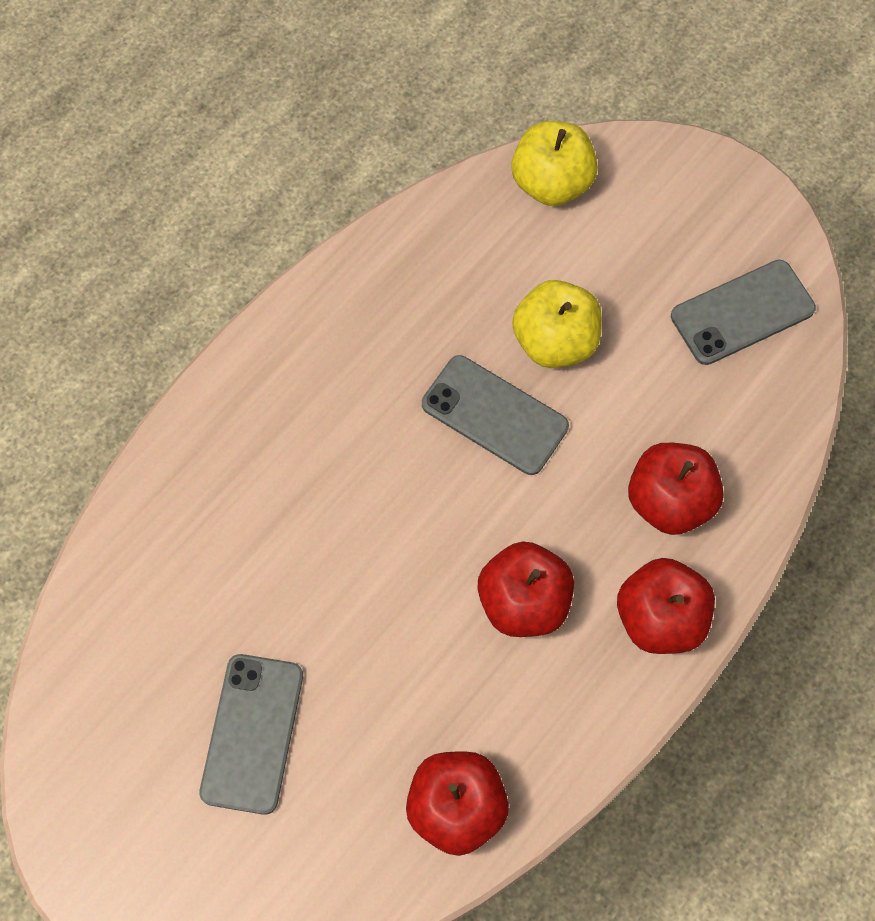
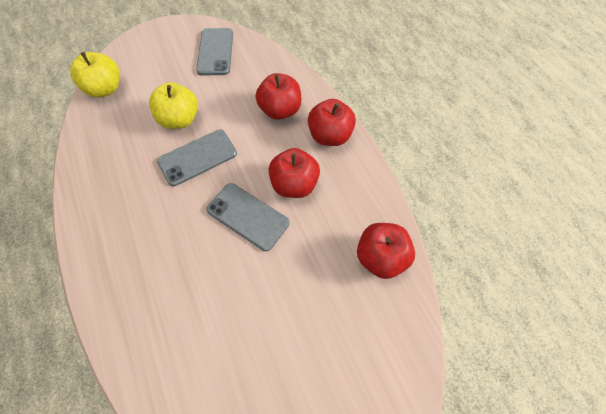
camera: 65 degrees left, 5 degrees down
grey phone [199,654,303,815] -> grey phone moved to [206,183,289,251]

